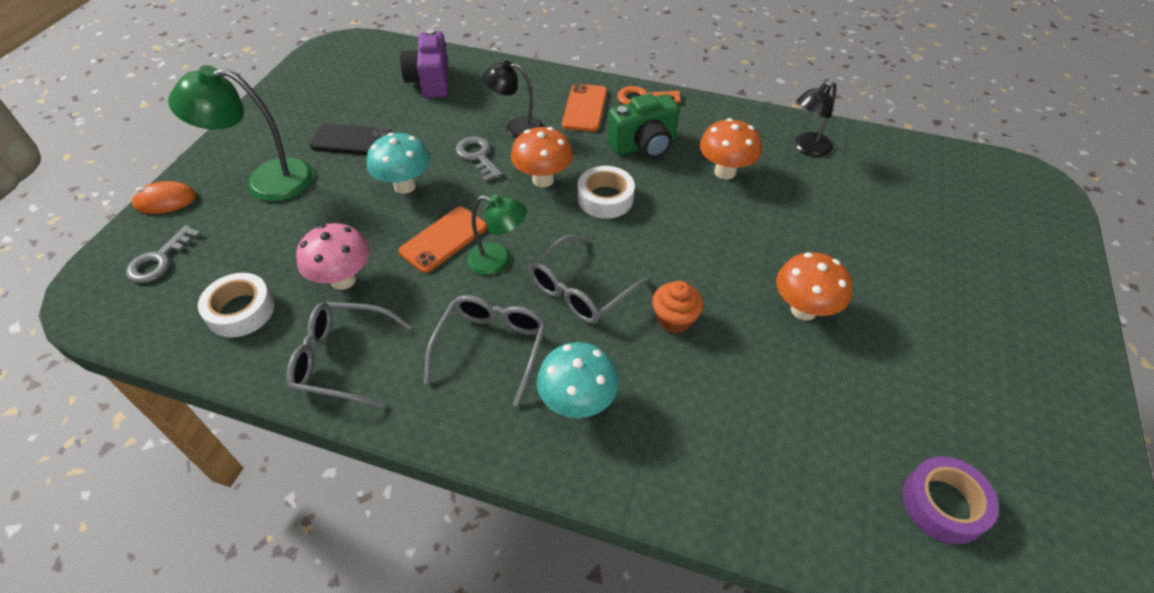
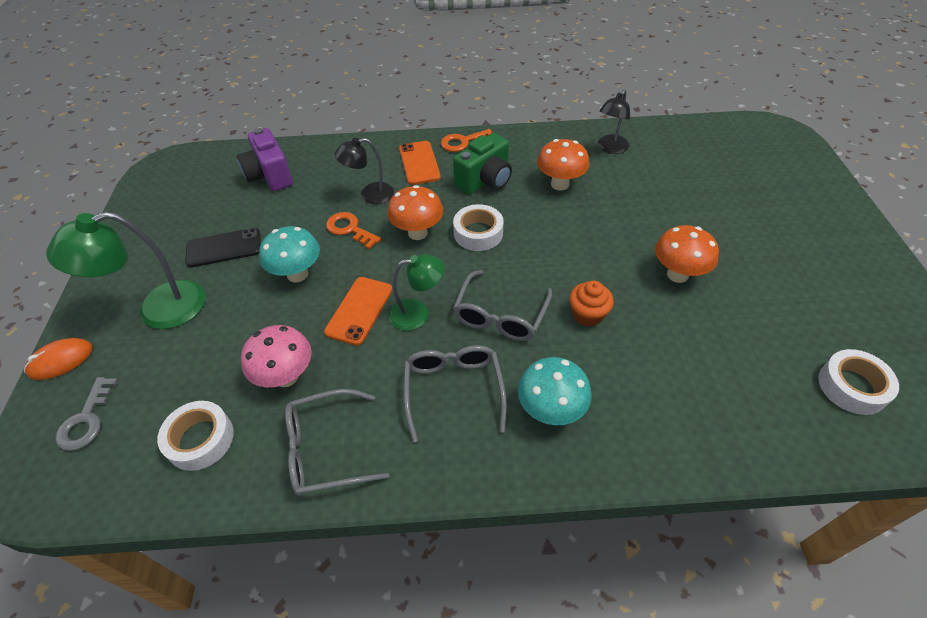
camera: 20 degrees left, 0 degrees up
grey key [455,136,502,182] -> orange key [326,212,381,249]
purple tape [903,456,999,544] -> white tape [818,349,899,415]

